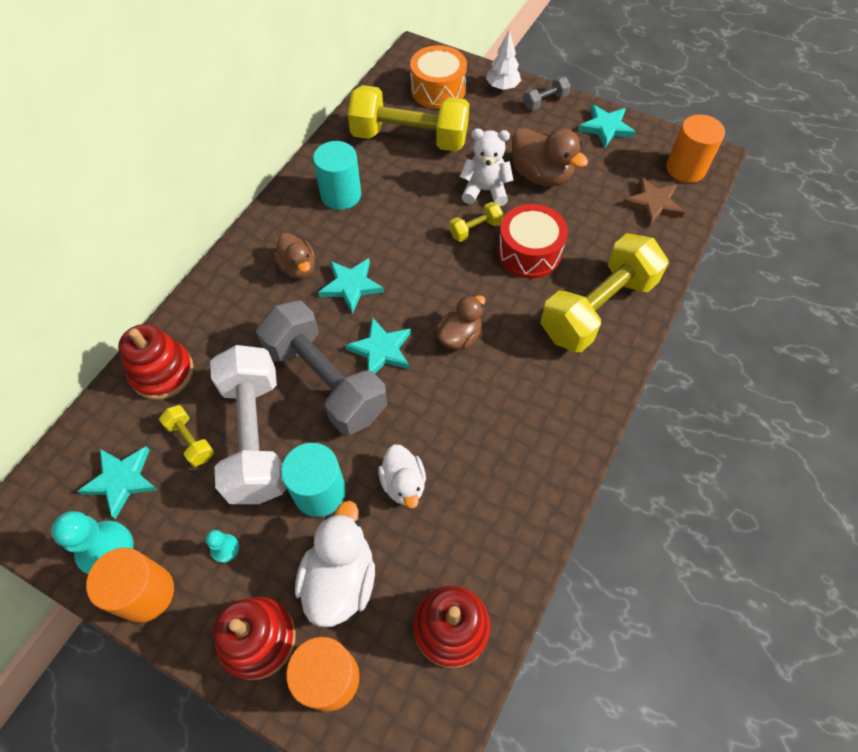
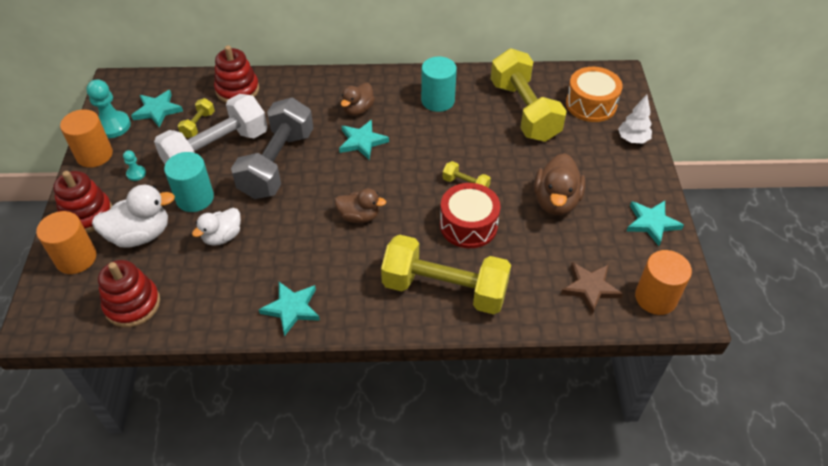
camera: 60 degrees right, 10 degrees down
turquoise star [345,317,411,374] -> turquoise star moved to [259,282,320,336]
white teddy bear [460,129,514,206] -> none
grey dumbbell [523,76,570,110] -> none

